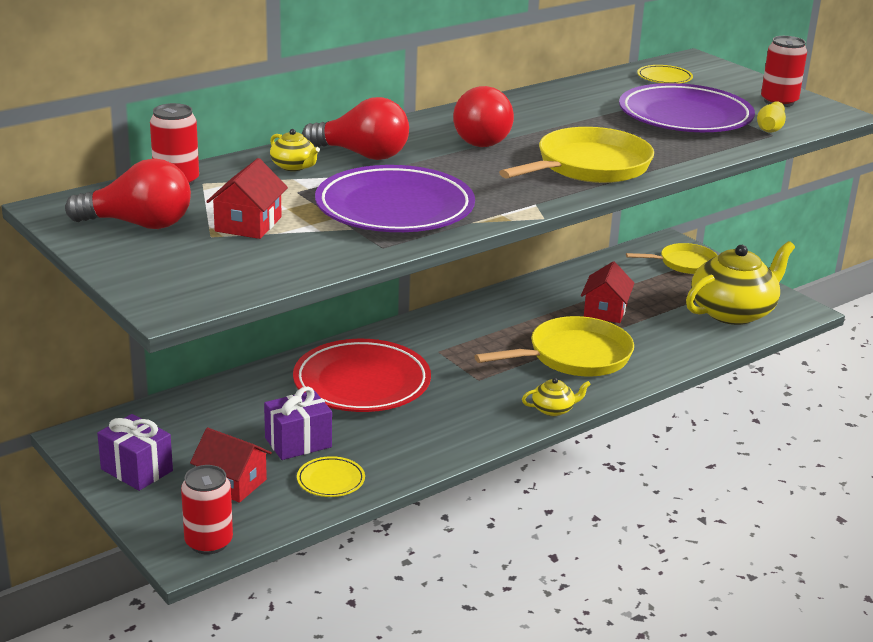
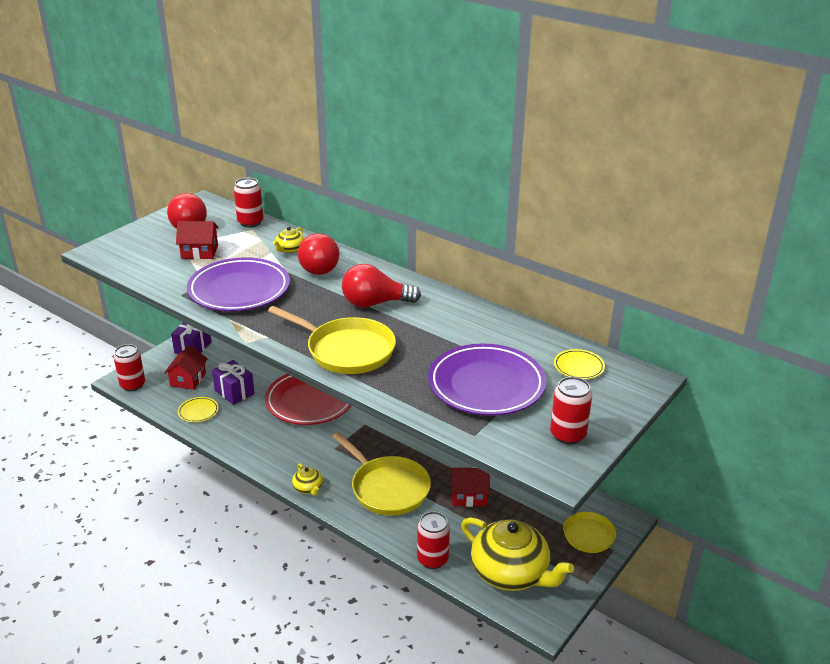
camera: 75 degrees right, 5 degrees up
yellow bowling pin [757,101,786,133] -> none
none -> red can [417,511,450,569]

